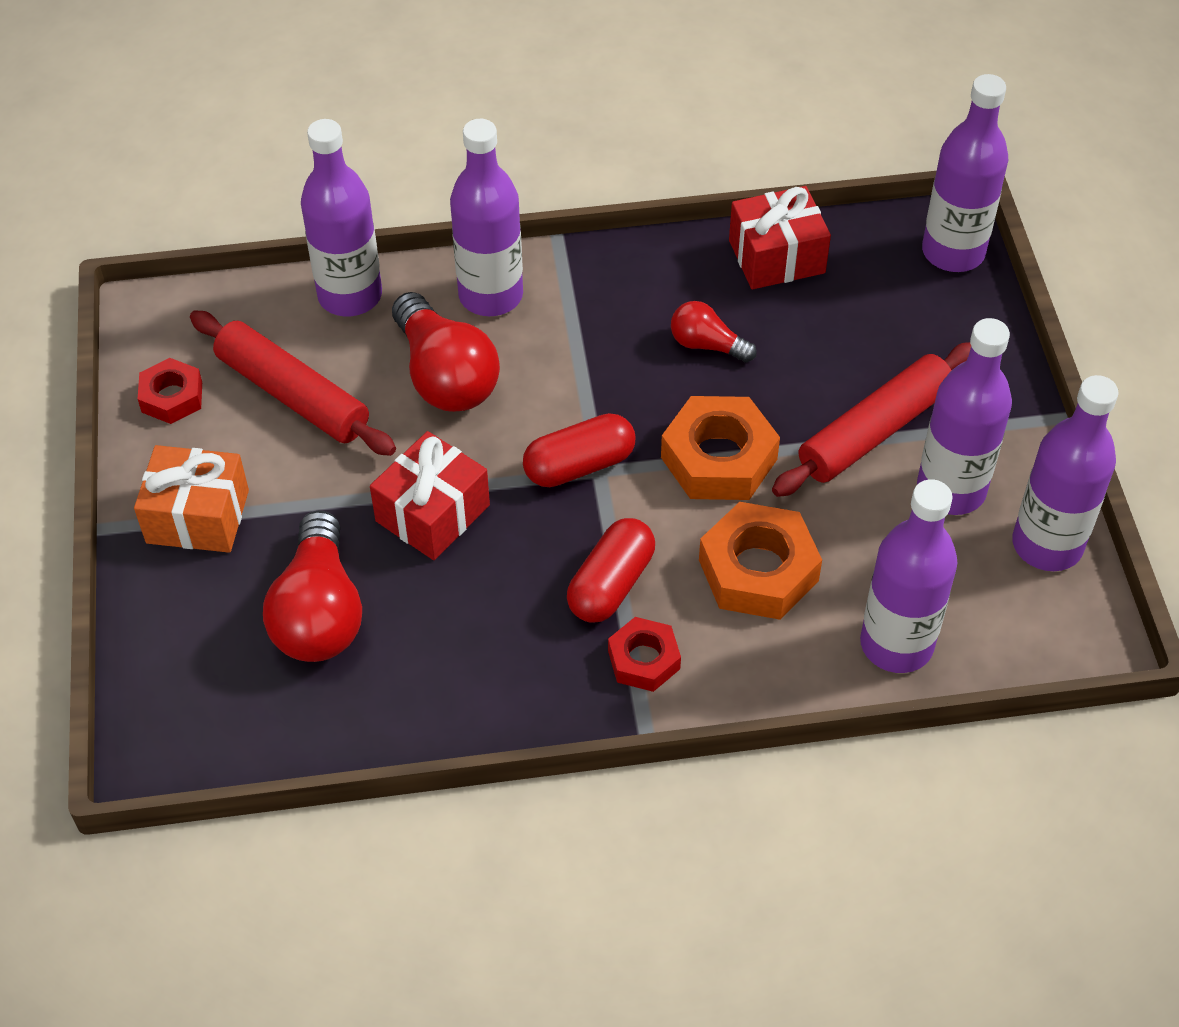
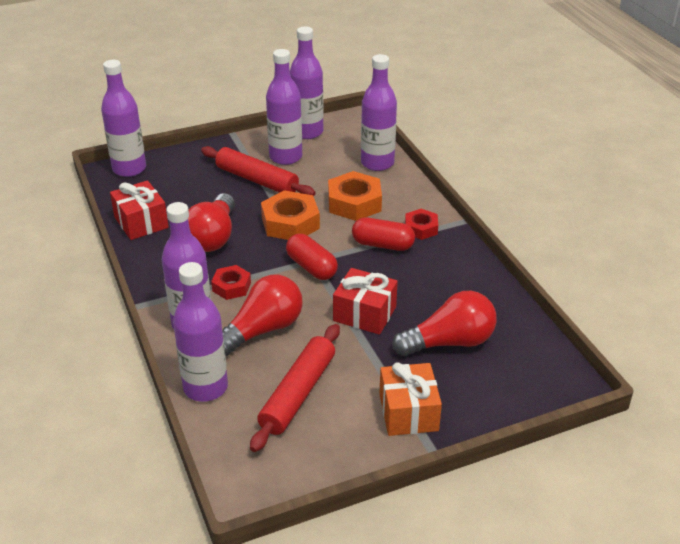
camera: 105 degrees left, 15 degrees down
red nut [138,358,202,424] -> red nut moved to [211,265,251,300]
red light bulb [671,301,757,362] -> red light bulb [188,193,235,252], size x1.83

